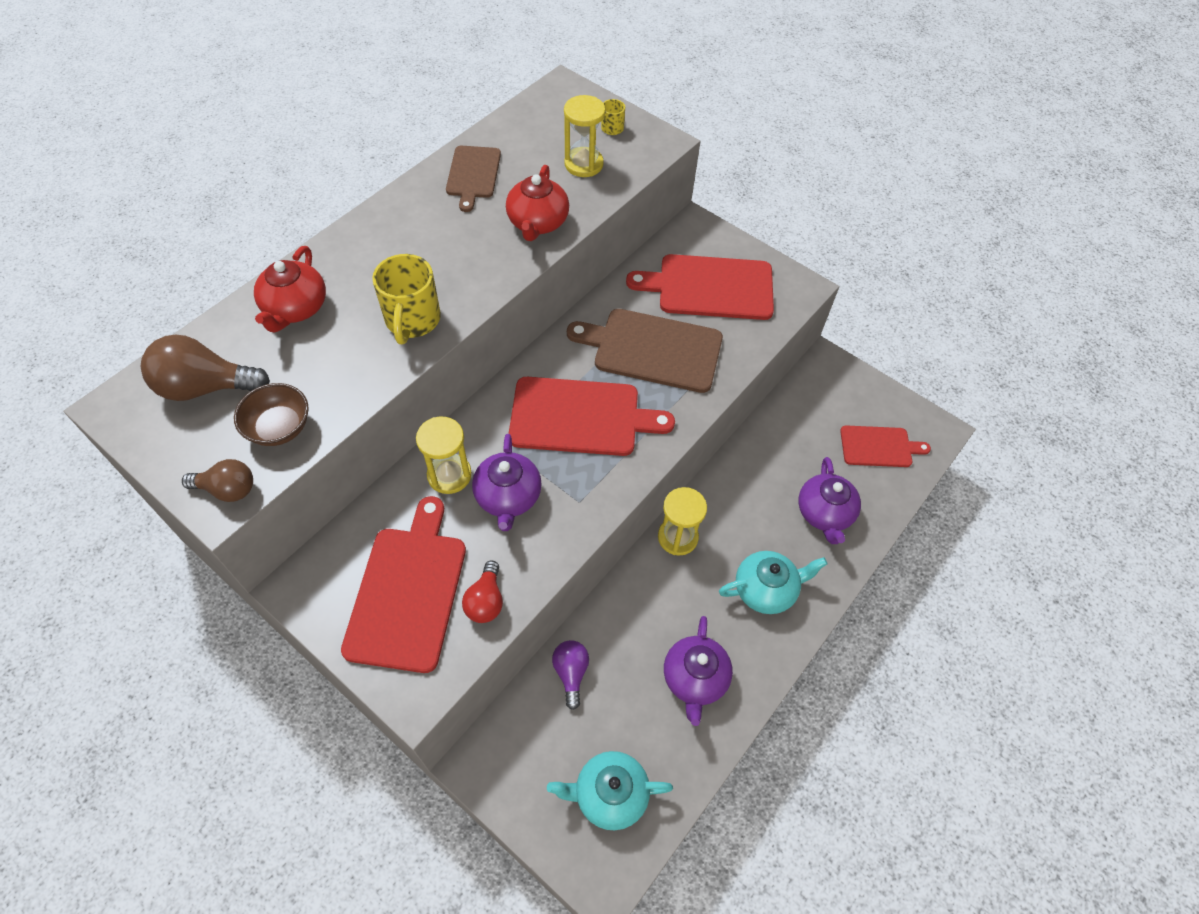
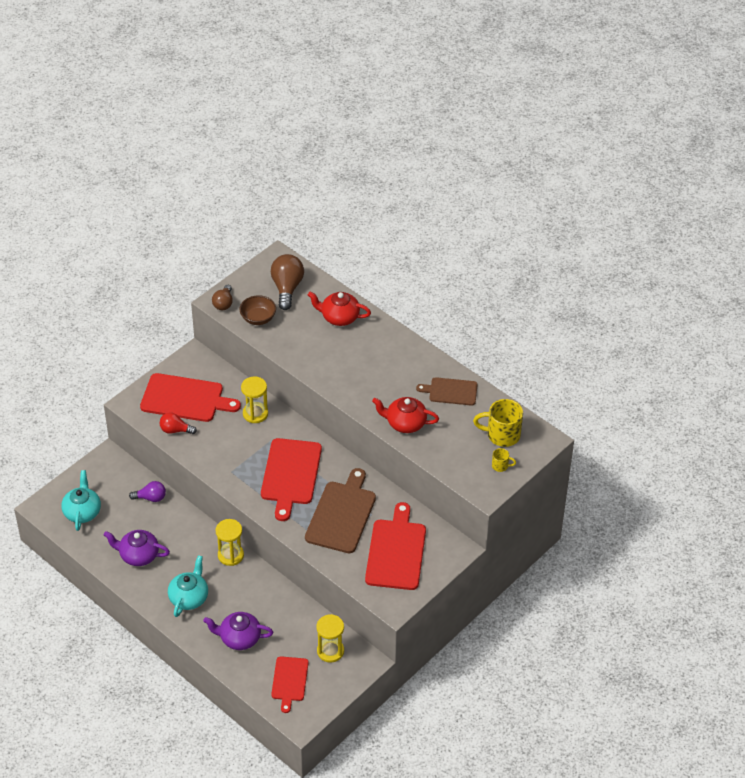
camera: 95 degrees right, 10 degrees down
yellow mug [372,254,441,344] -> yellow mug moved to [473,399,523,447]
purple teapot [472,434,542,531] -> none
yellow hourglass [564,95,605,177] -> yellow hourglass moved to [317,614,344,662]
turquoise teapot [719,551,828,614] -> turquoise teapot turned 150 degrees counterclockwise [168,555,208,617]

